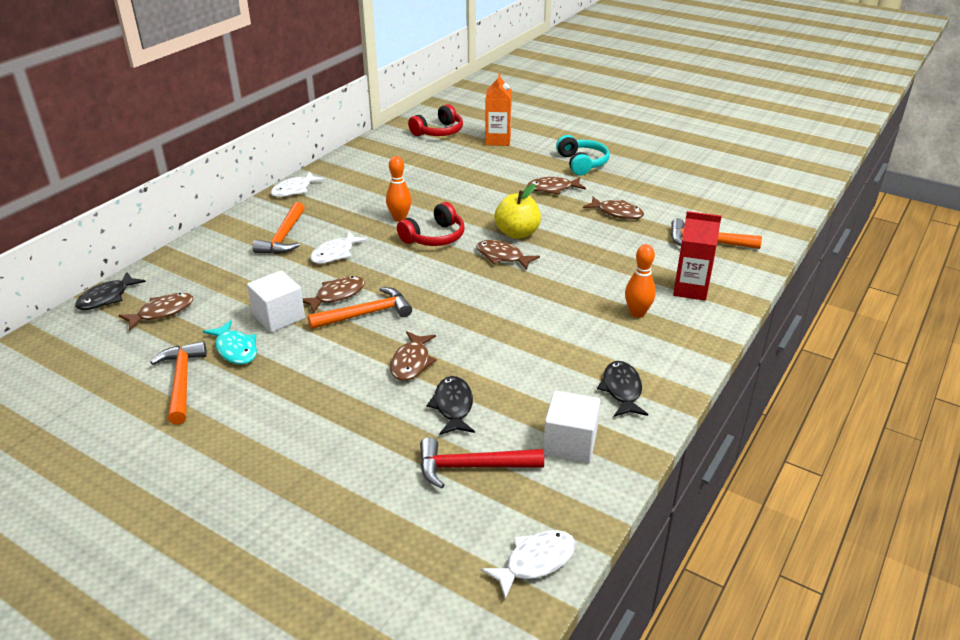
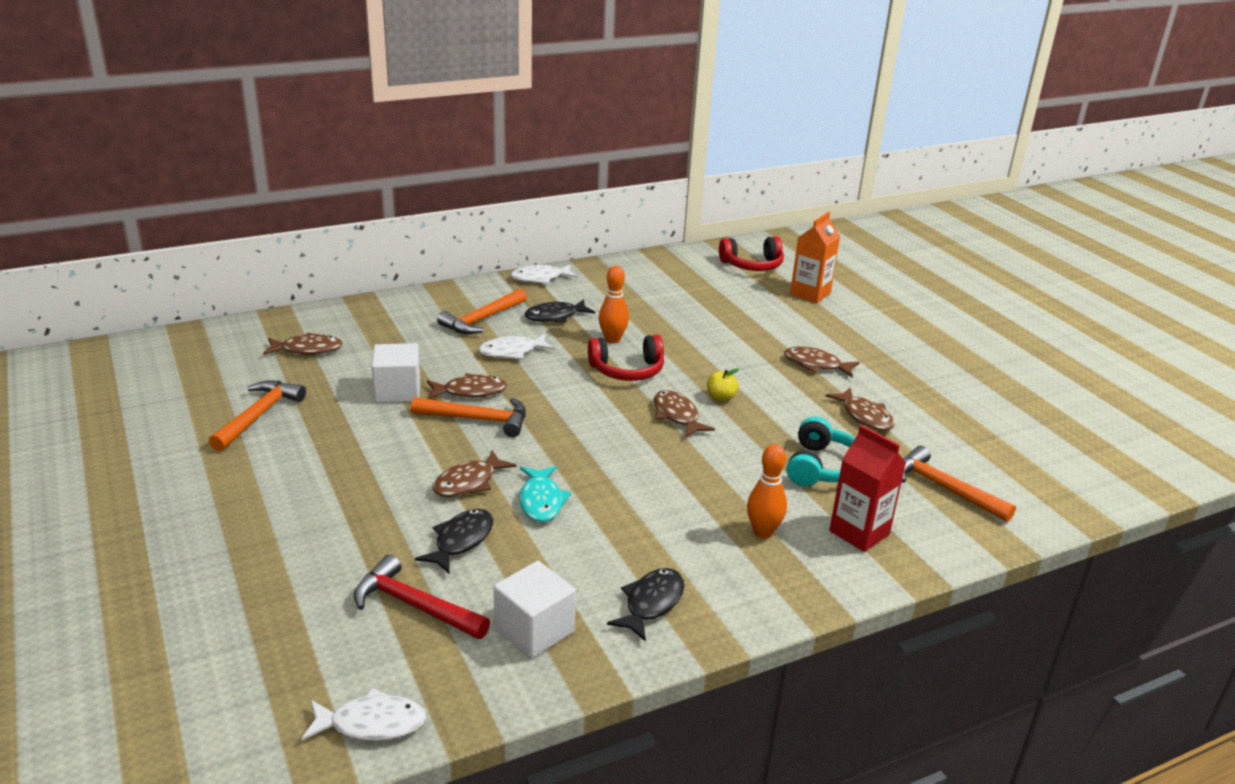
camera: 30 degrees right, 5 degrees down
black fish [75,272,146,310] -> black fish moved to [524,299,595,323]
turquoise fish [203,320,257,364] -> turquoise fish moved to [519,466,571,522]
yellow apple [494,184,541,239] -> yellow apple [707,369,739,401], size x0.54
turquoise headphones [556,135,610,175] -> turquoise headphones moved to [787,417,855,487]

